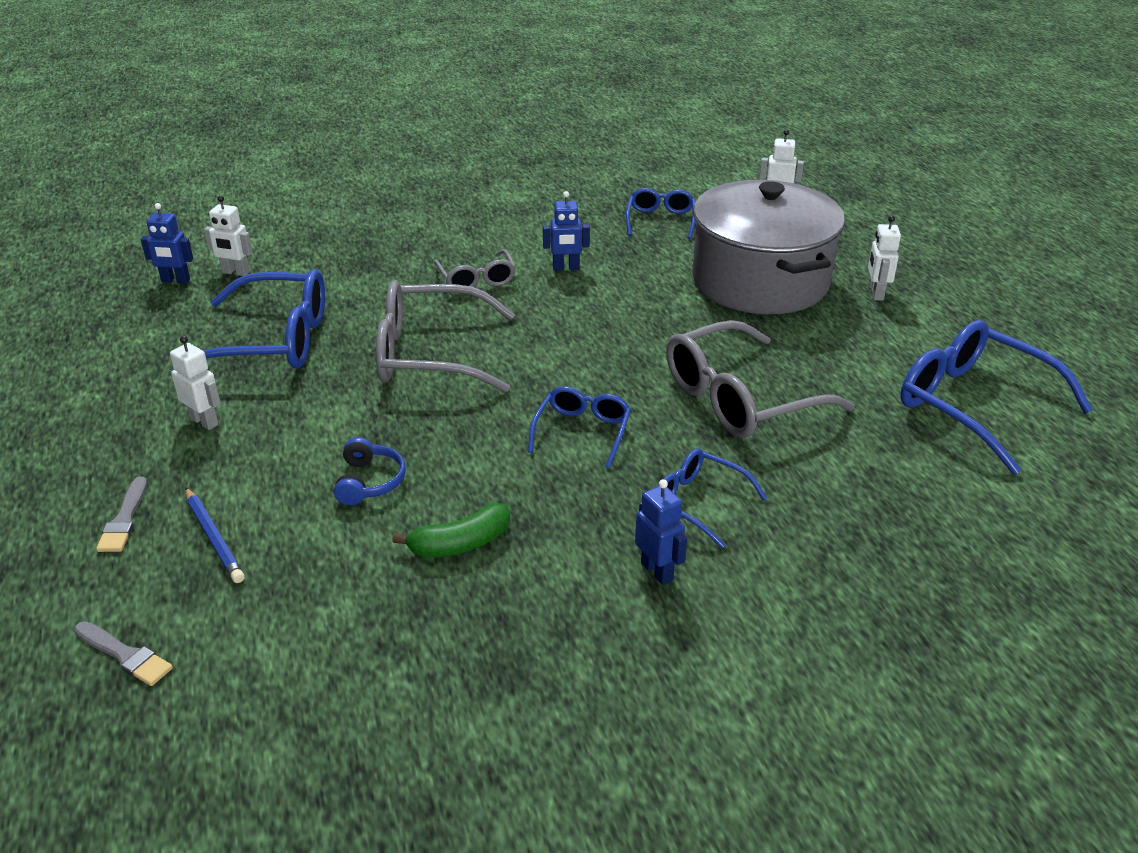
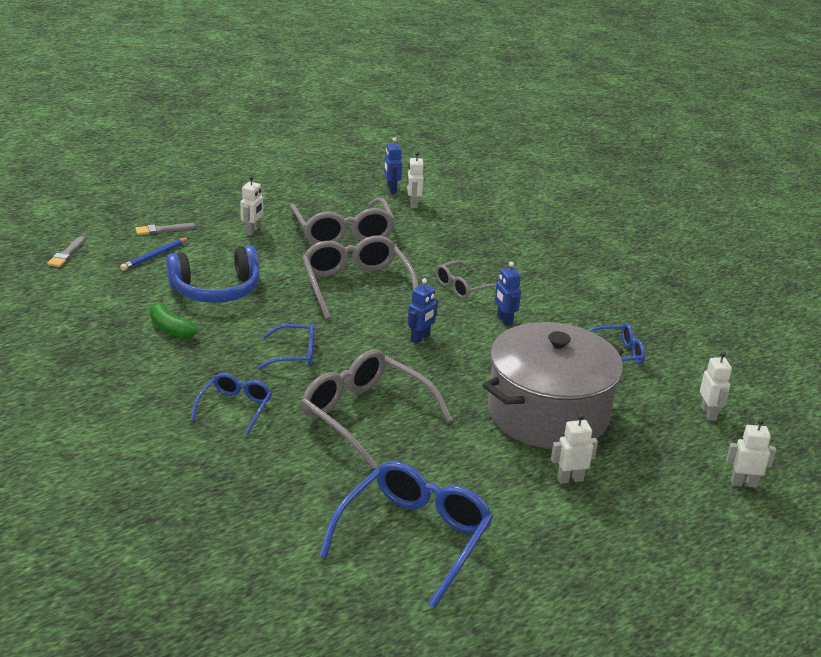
camera: 70 degrees right, 5 degrees down
blue glasses [172,269,325,371] -> grey glasses [290,198,395,245]
blue headphones [334,437,406,506] -> blue headphones [166,245,260,303], size x1.96
blue robot [635,479,687,585] -> blue robot moved to [408,278,438,344]
none -> white robot [726,419,776,488]

